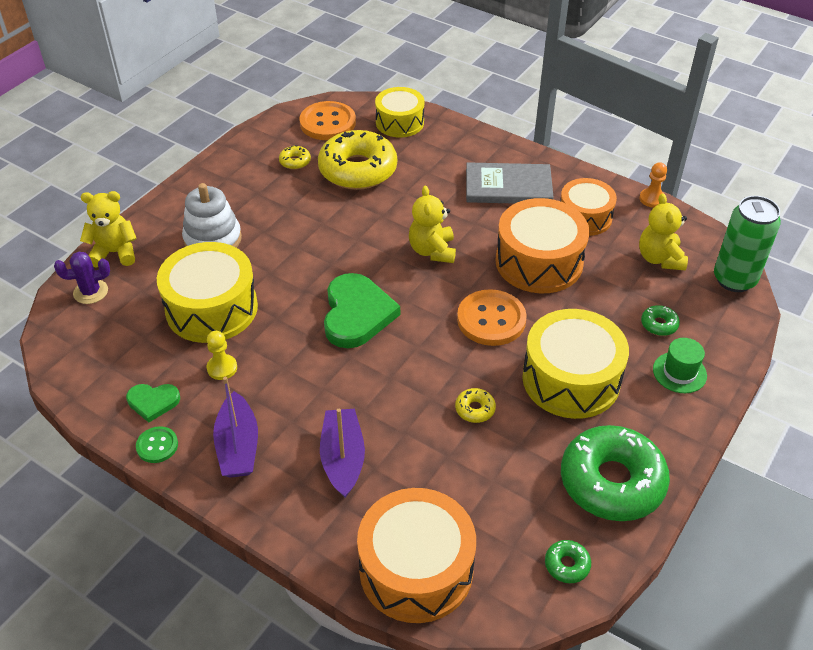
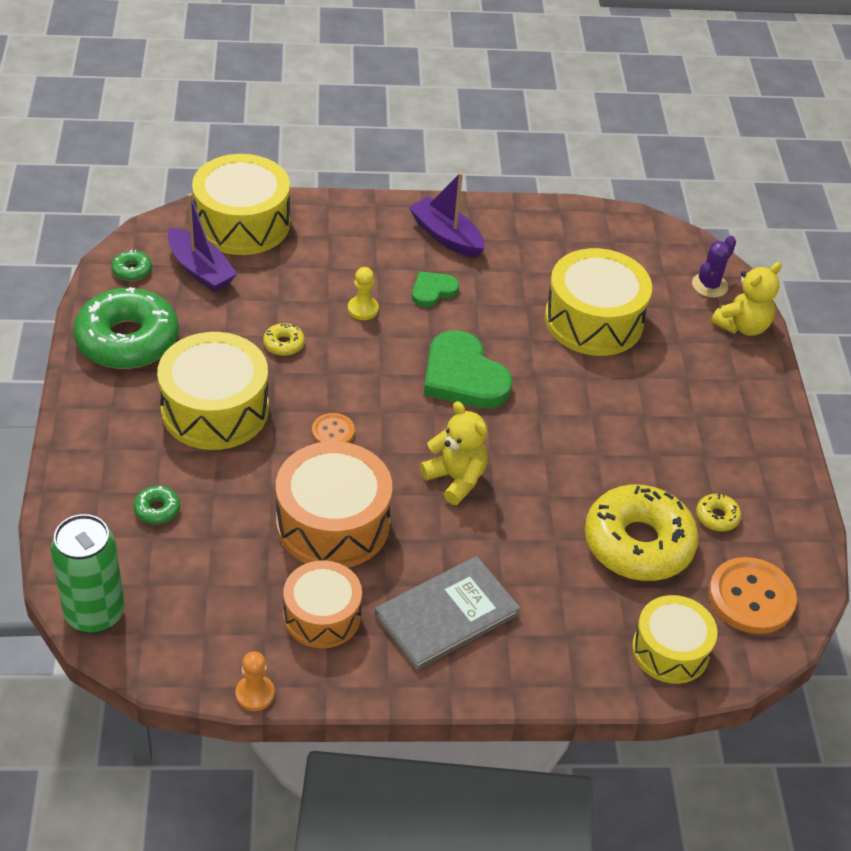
camera: 140 degrees right, 0 degrees up
green heart [126,384,180,422] -> green heart moved to [412,271,459,307]
green button [136,426,178,463] -> none
white stacking toy [182,183,242,248] -> none
yellow pawn [207,331,237,380] -> yellow pawn moved to [348,267,379,320]
purple boat [320,409,365,498] -> purple boat moved to [168,193,237,292]
orange drum [357,488,476,623] -> yellow drum [192,154,290,255]
orange button [457,289,527,346] -> orange button [312,413,355,443], size x0.53
yellow teddy bear [639,193,688,271] -> none
green hat [653,338,707,393] -> none

